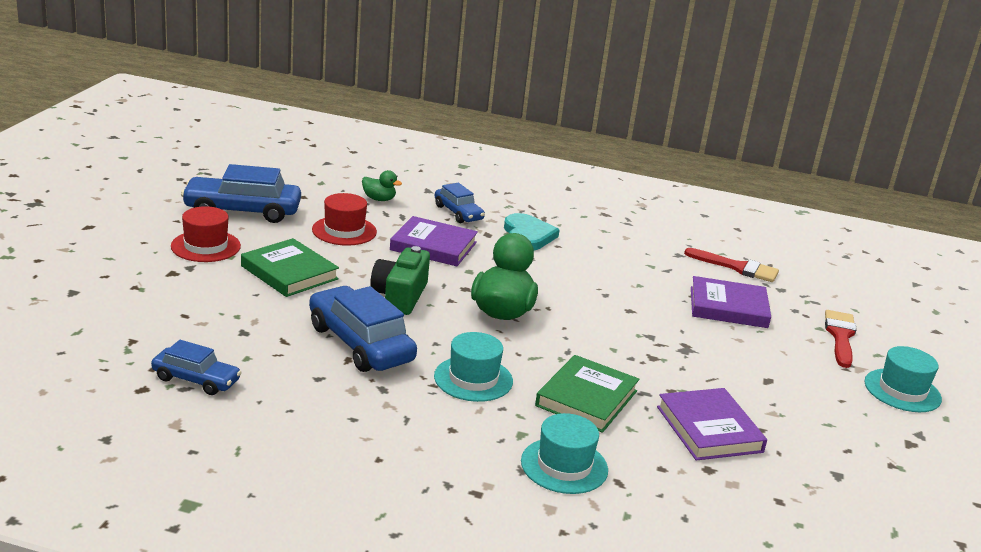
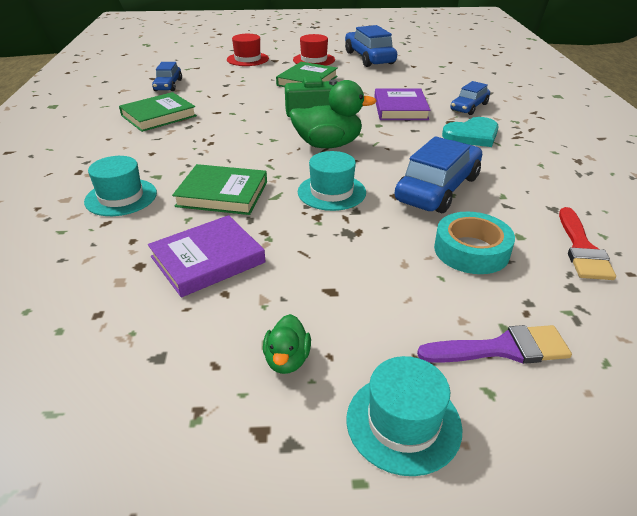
camera: 75 degrees right, 10 degrees up
blue car [309,286,417,372] -> blue car moved to [395,136,482,213]
red hat [312,193,377,246] -> red hat moved to [227,34,269,66]
green duck [362,170,402,201] -> green duck moved to [263,314,311,374]
turquoise hat [434,332,513,402] -> turquoise hat moved to [298,151,366,211]
purple book [691,276,771,328] -> turquoise tape [434,212,515,274]
red brush [825,310,857,368] -> purple brush [417,325,572,364]
none -> green book [119,92,197,132]

